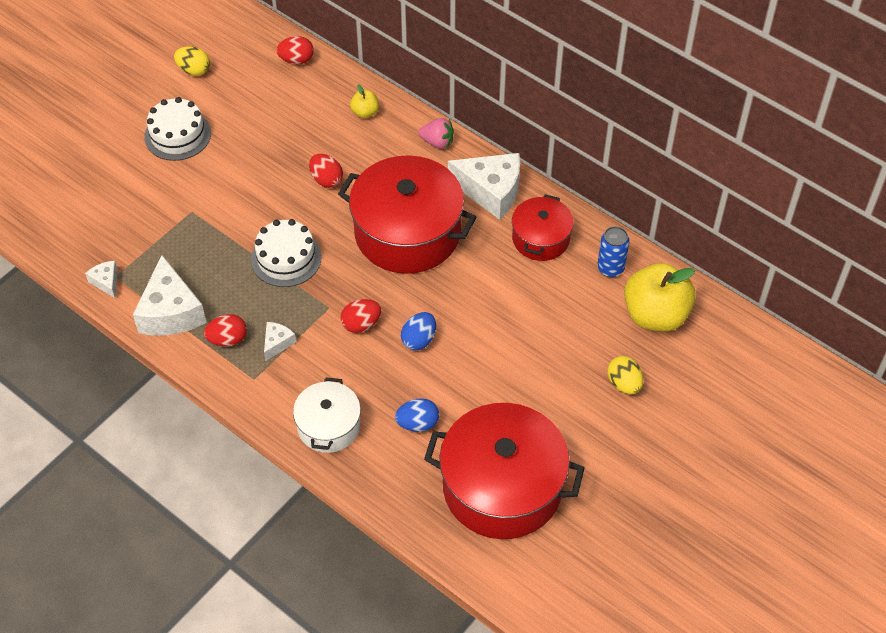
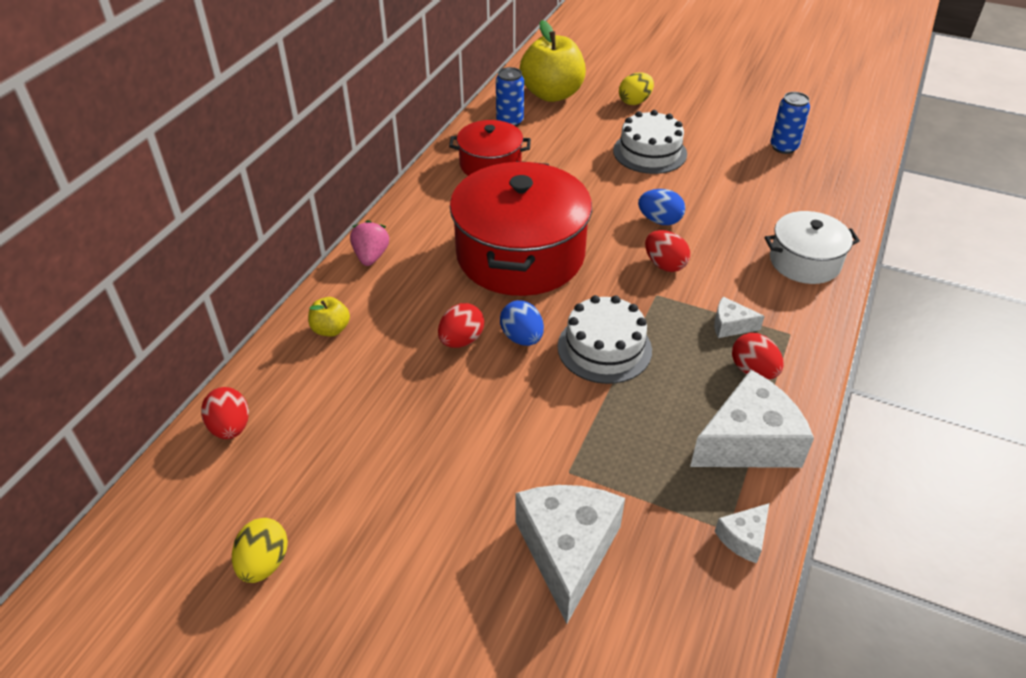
camera: 105 degrees left, 10 degrees down
white cake [144,97,211,161] -> white cake moved to [613,110,687,174]
blue egg [395,398,439,432] -> blue egg moved to [500,300,544,346]
red pot [424,403,585,539] -> blue can [770,92,810,154]
white cheese [448,153,520,220] -> white cheese moved to [515,485,625,624]

